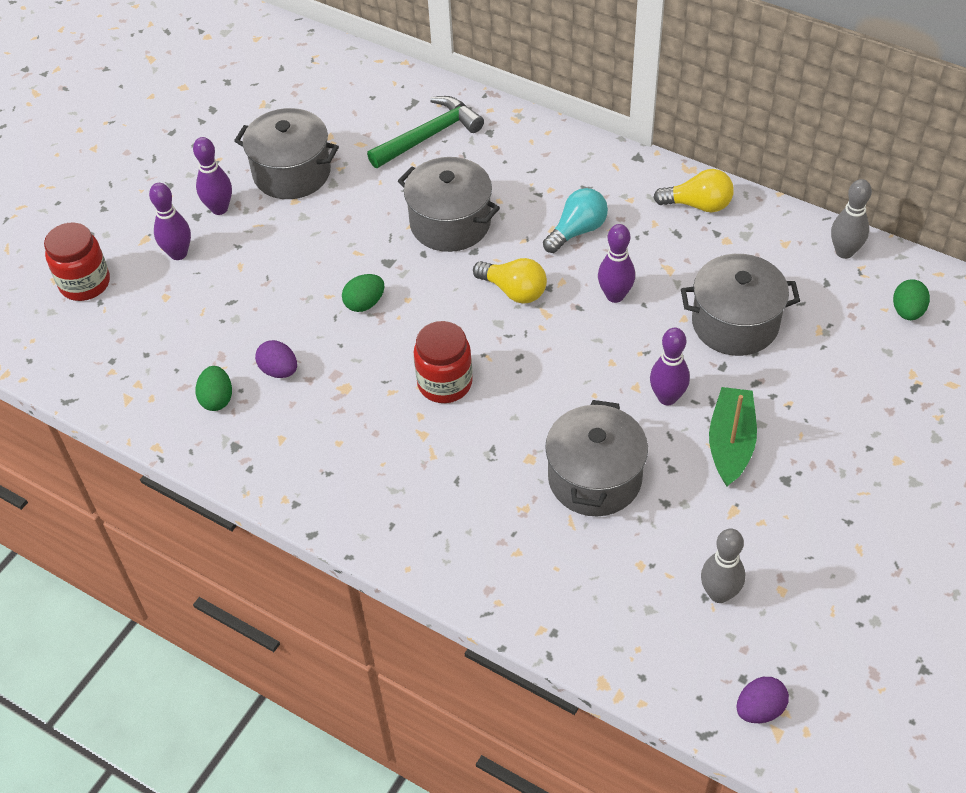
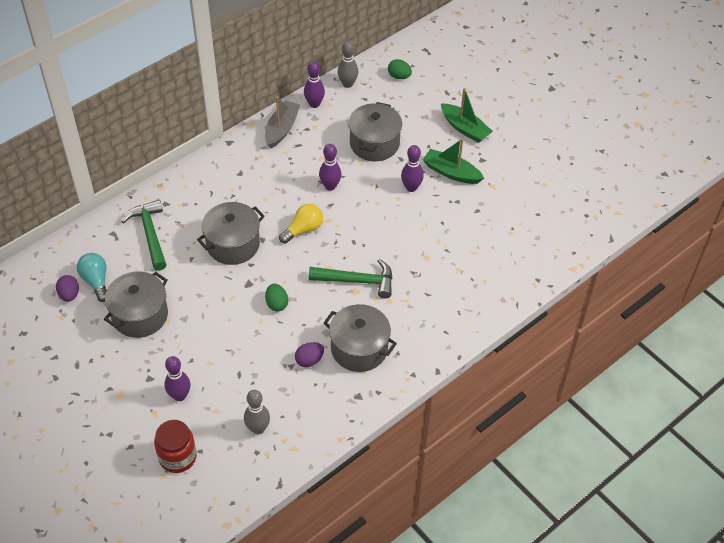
camera: 75 degrees left, 0 degrees up
purple bowling pin [193,137,232,215] -> purple bowling pin moved to [304,61,325,108]
green egg [195,366,232,411] -> none
red jar [414,321,473,403] -> green hammer [309,259,393,299]
turquoise light bulb [543,188,608,253] -> turquoise light bulb moved to [77,253,107,302]
grey pot [545,400,648,516] -> grey pot moved to [324,304,397,372]
yellow light bulb [653,169,734,212] -> grey boat [265,96,300,149]
grey bowling pin [701,528,745,603] -> grey bowling pin moved to [244,390,270,434]
purple egg [736,677,789,723] -> purple egg moved to [56,275,79,302]
none -> green boat [441,88,493,143]

